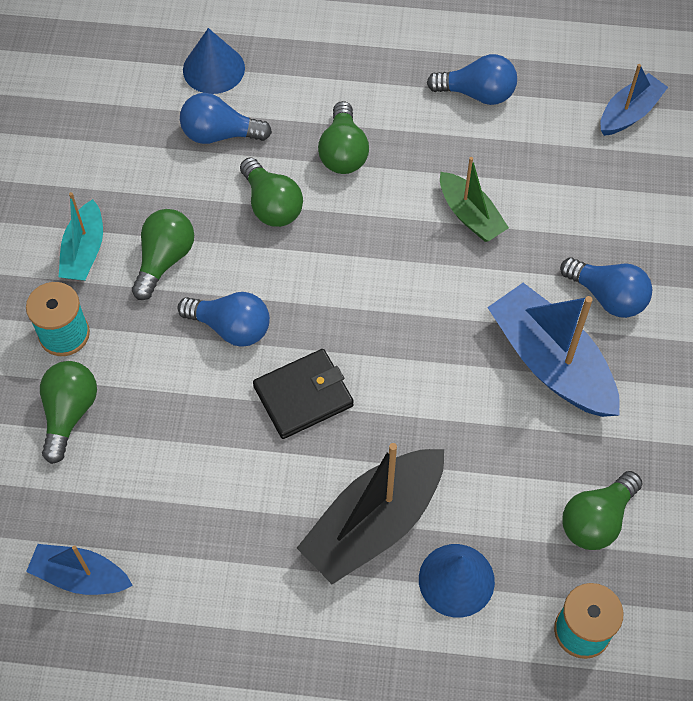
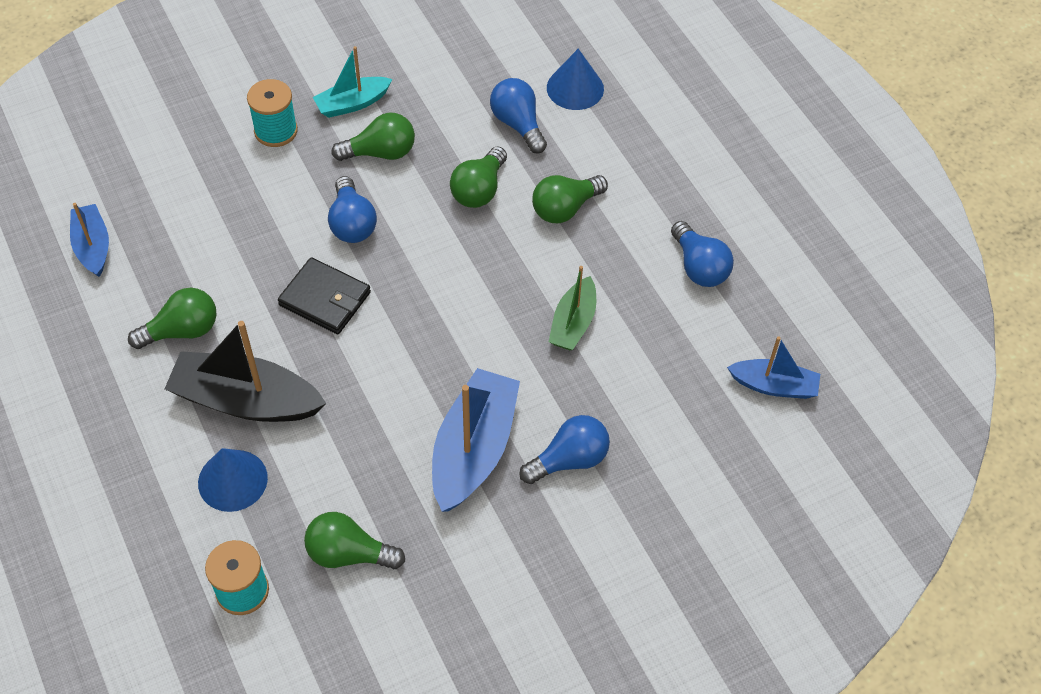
camera: 55 degrees right, 5 degrees down
green light bulb [40,361,97,464] -> green light bulb moved to [128,288,217,349]
blue light bulb [560,257,652,318] -> blue light bulb turned 120 degrees counterclockwise [519,415,610,484]

